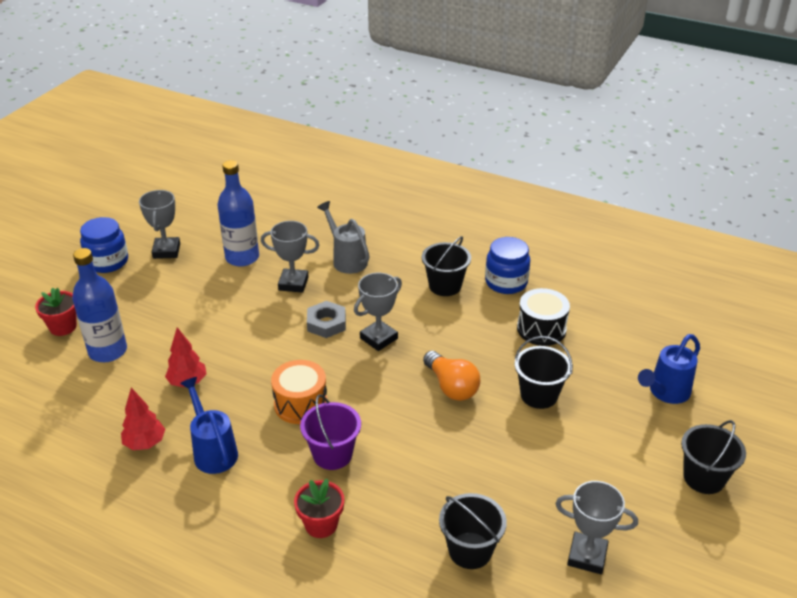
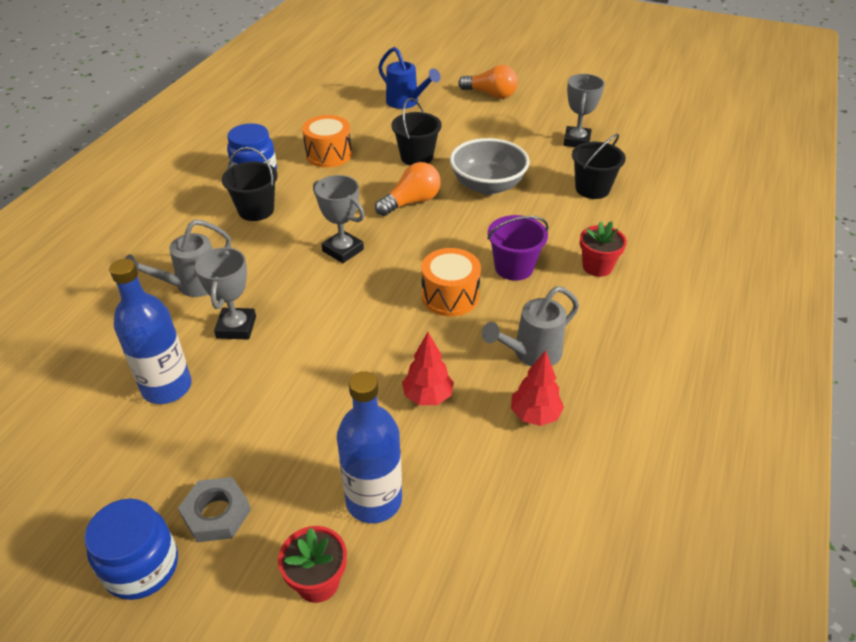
camera: 95 degrees left, 5 degrees up
grey trophy [139,190,180,259] -> none
blue watering can [180,377,238,474] -> grey watering can [482,286,579,366]
grey nut [307,301,346,338] -> grey nut moved to [178,477,251,542]
black drum [517,288,570,346] -> orange drum [302,115,352,168]
black bucket [681,420,746,494] -> orange light bulb [458,65,518,99]
none -> grey bowl [450,138,530,195]

